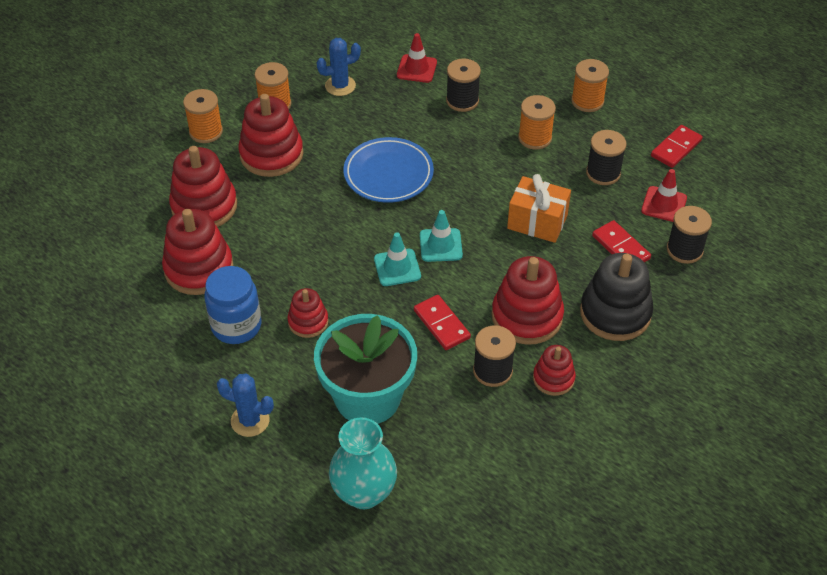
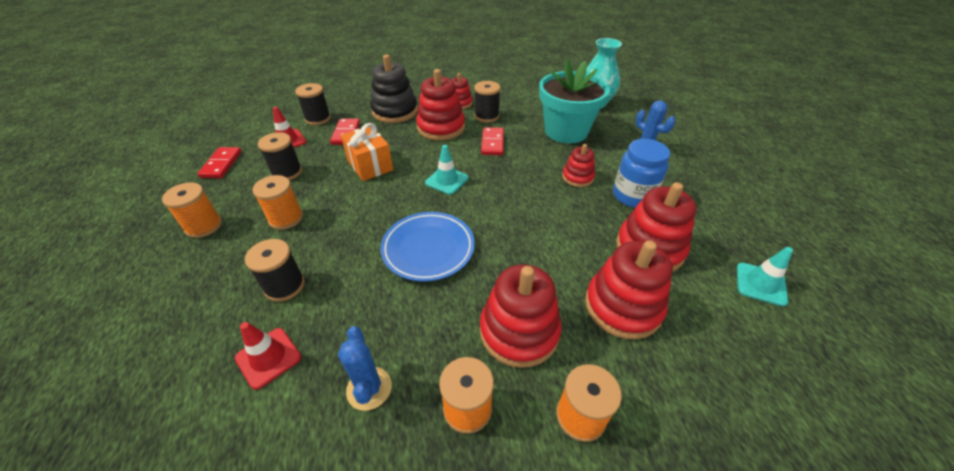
camera: 145 degrees left, 5 degrees down
blue cactus [316,38,361,96] -> blue cactus turned 60 degrees clockwise [338,326,392,411]
turquoise traffic cone [374,232,421,286] -> turquoise traffic cone moved to [737,247,793,306]
red domino [651,125,703,168] -> red domino turned 75 degrees counterclockwise [198,147,242,178]

